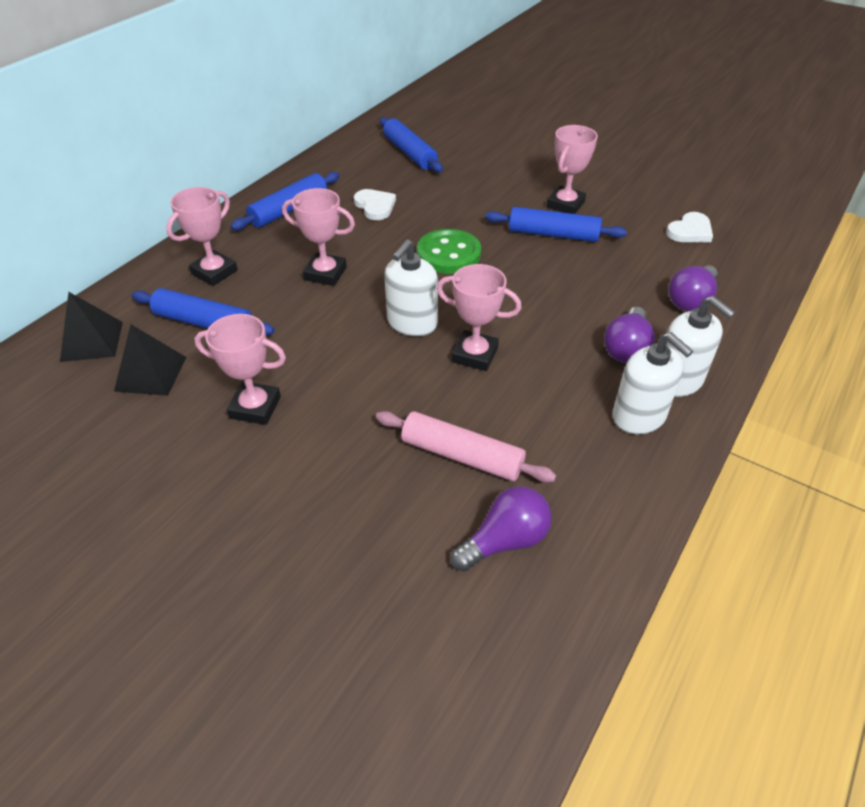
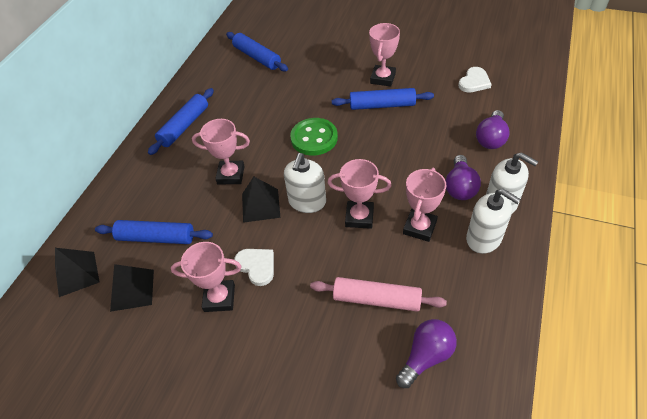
camera: 10 degrees left, 5 degrees up
pink trophy [166,187,238,286] -> pink trophy moved to [403,168,446,242]
white heart [354,189,396,220] -> white heart moved to [234,249,274,286]
none -> black pyramid [242,176,280,223]

